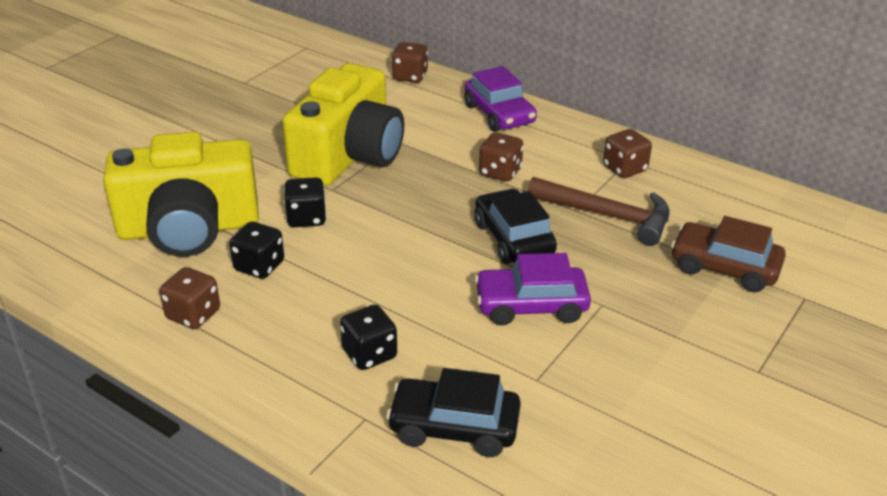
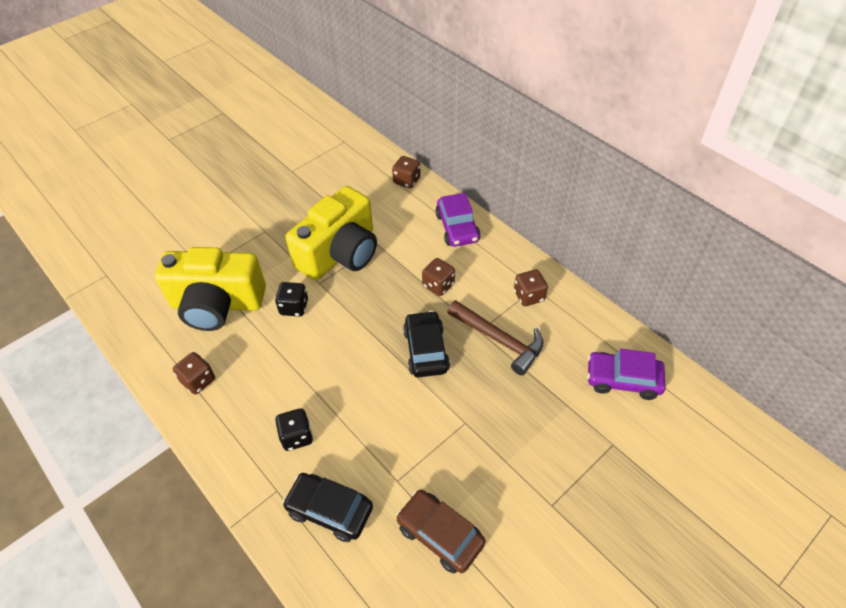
camera: 15 degrees right, 15 degrees up
black dice [229,222,284,279] -> none
purple car [474,253,591,326] -> purple car moved to [587,349,666,400]
brown car [671,216,786,292] -> brown car moved to [396,490,486,573]

